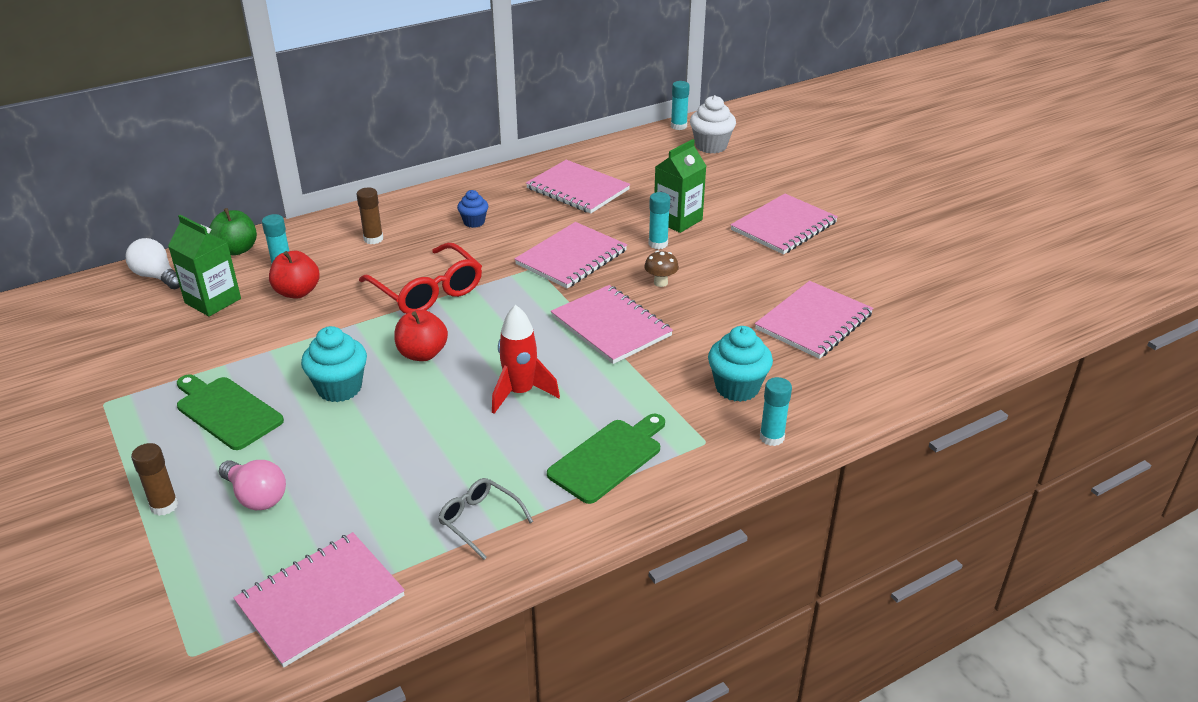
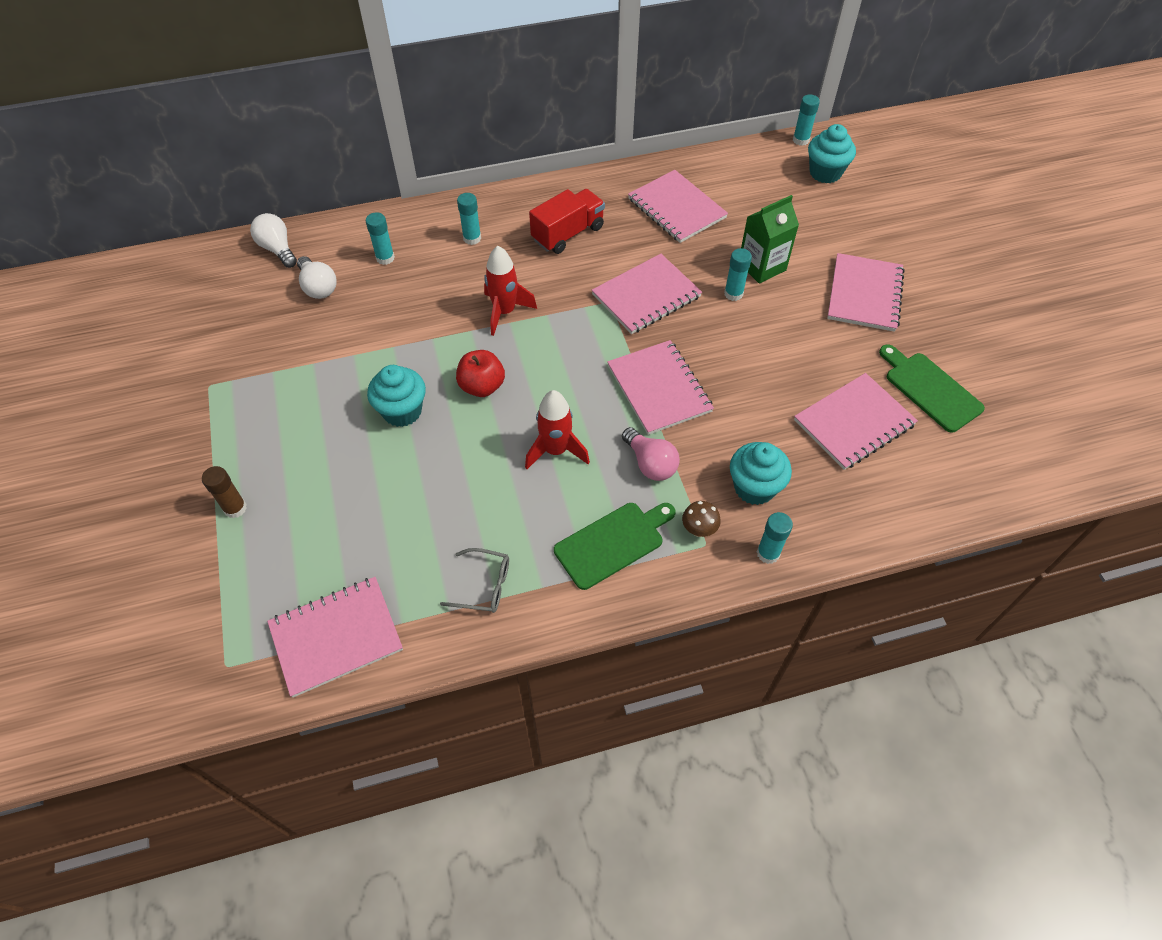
camera: 15 degrees right, 20 degrees up
green carton [168,215,241,316] -> white light bulb [297,256,336,299]
green cutting board [177,374,284,450] -> green cutting board moved to [879,344,985,433]
green apple [209,208,257,255] -> none
pink light bulb [219,460,286,510] -> pink light bulb moved to [622,427,680,481]
red apple [269,251,320,299] -> none
brown glue stick [356,188,383,244] -> turquoise glue stick [457,193,481,245]
red glasses [359,243,482,314] -> red rocket [484,246,537,336]
grey glasses [438,478,533,560] -> grey glasses turned 135 degrees clockwise [440,548,509,613]
blue cupcake [457,190,488,228] -> red truck [529,189,605,254]
brown mushroom [644,250,679,287] -> brown mushroom moved to [682,501,721,537]
white cupcake [690,95,736,153] -> turquoise cupcake [808,124,856,183]
pink notebook [731,193,838,255] -> pink notebook turned 45 degrees counterclockwise [827,253,905,332]

